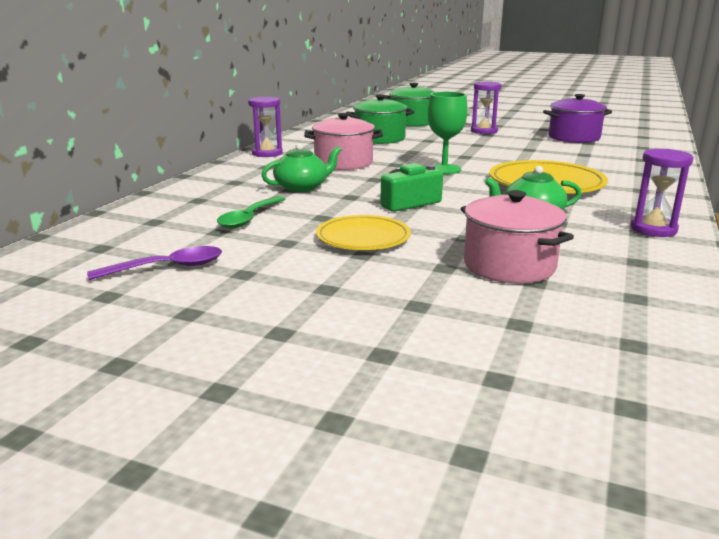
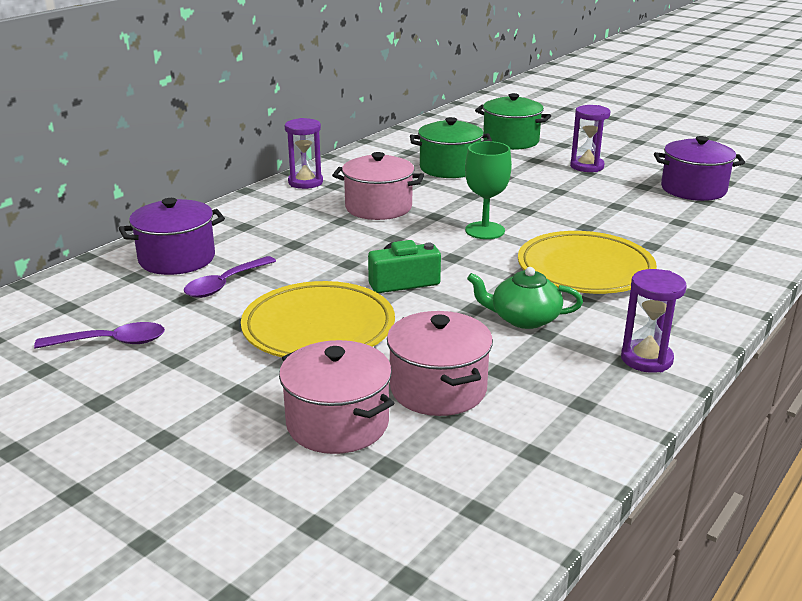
camera: 15 degrees right, 5 degrees up
green spoon [217,196,286,229] -> purple spoon [184,256,276,298]
green teapot [261,143,341,192] -> none
yellow plate [316,215,411,250] -> yellow plate [241,281,395,357], size x1.52
none -> purple pot [119,198,225,275]
none -> pink pot [279,340,394,454]

